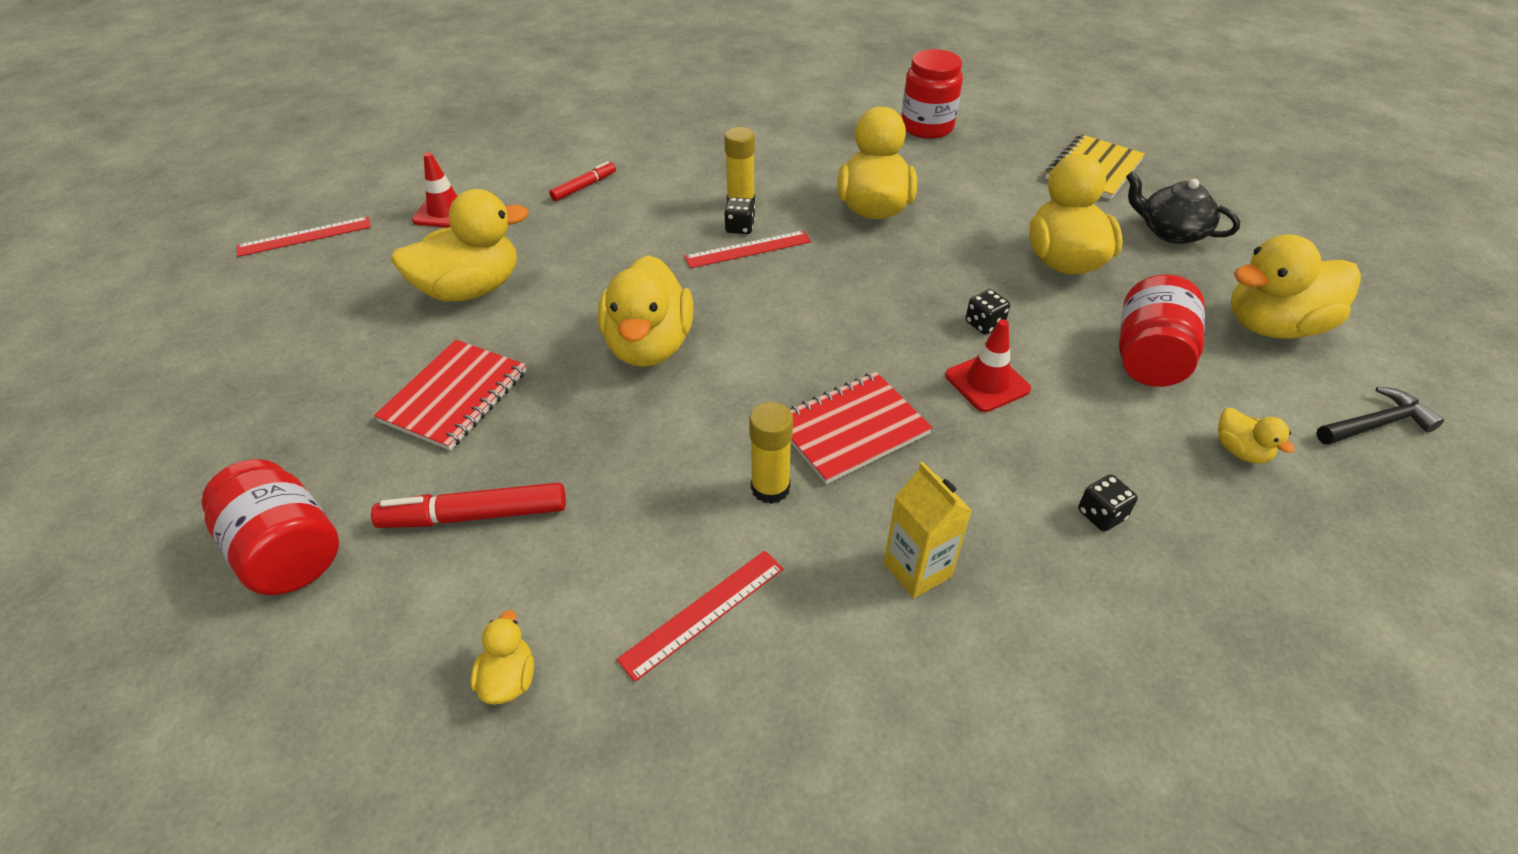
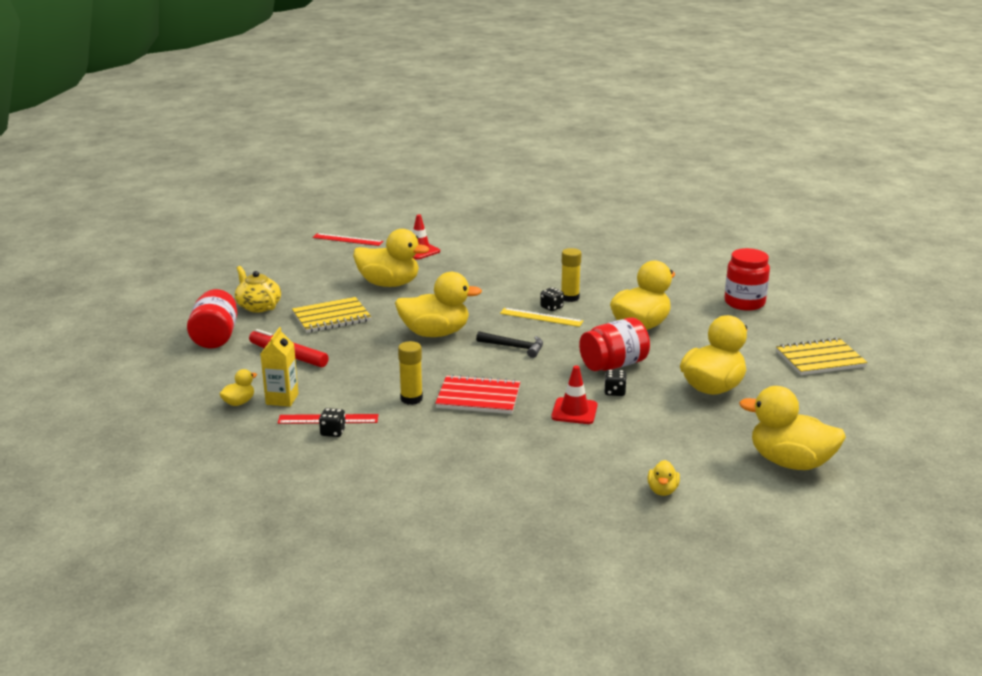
camera: 40 degrees right, 20 degrees down
red notebook [374,340,526,450] -> yellow notebook [292,297,371,333]
red marker [549,161,616,201] -> none
yellow duck [598,255,693,367] -> yellow duck turned 135 degrees counterclockwise [395,272,482,337]
red ruler [684,230,811,268] -> yellow ruler [500,308,583,327]
yellow carton [884,462,972,599] -> yellow carton moved to [260,327,299,407]
black dice [1078,474,1138,532] -> black dice moved to [319,408,346,437]
red jar [1119,274,1205,387] -> red jar moved to [579,317,650,371]
black teapot [1126,172,1240,244] -> none
black hammer [1316,386,1444,445] -> black hammer moved to [476,331,543,358]
none -> yellow teapot [235,266,281,313]

